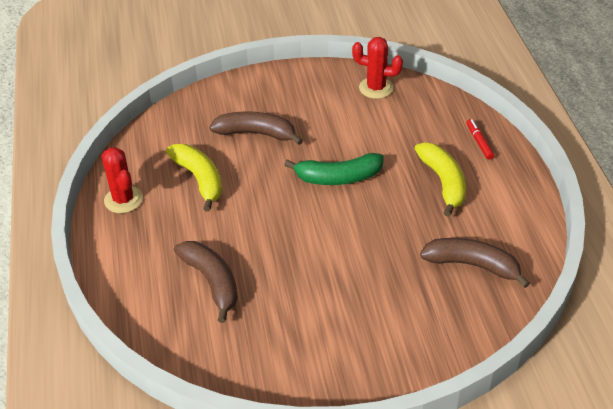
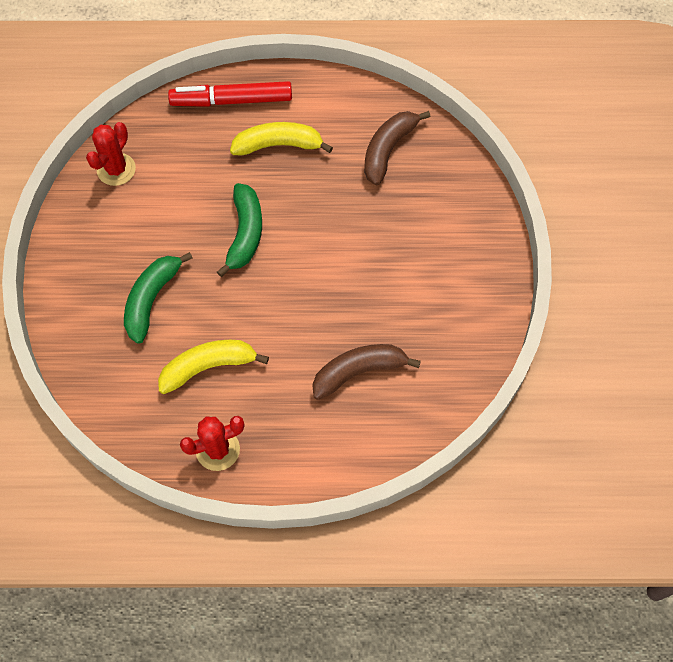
camera: 80 degrees left, 20 degrees up
brown banana [209,111,303,145] -> green banana [124,252,192,344]
red marker [466,119,494,160] -> red marker [168,81,292,107], size x2.17

